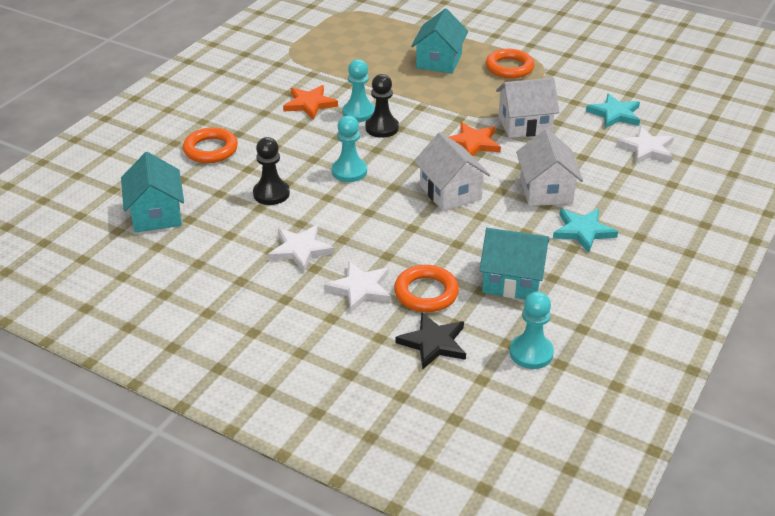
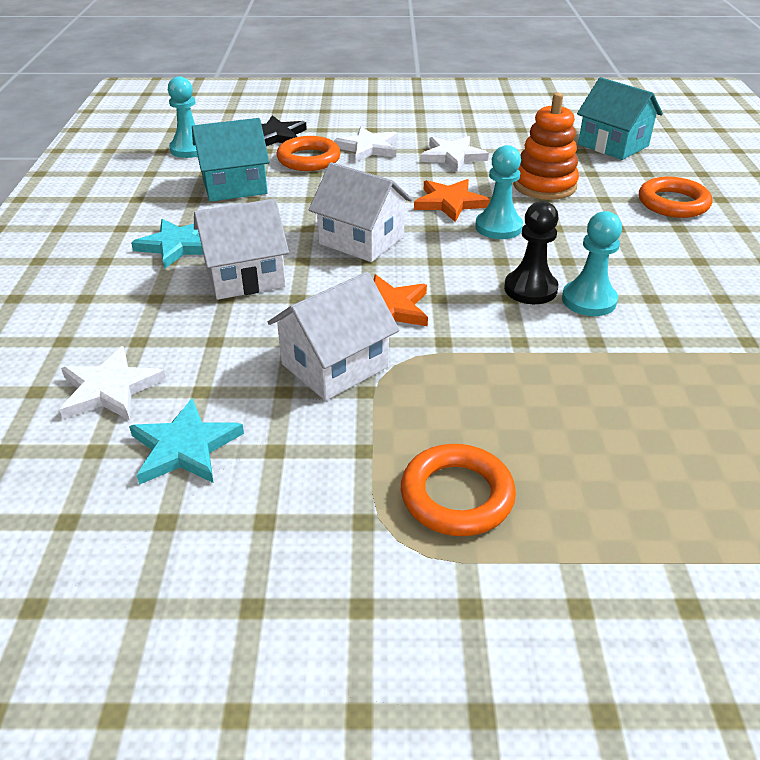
camera: 150 degrees right, 0 degrees up
black pawn [253,137,290,205] -> orange stacking toy [513,93,579,200]
orange star [283,85,338,119] -> orange star moved to [414,179,490,222]
turquoise house [411,8,468,73] -> none
white house [516,129,583,206] -> white house turned 75 degrees counterclockwise [194,199,289,300]

